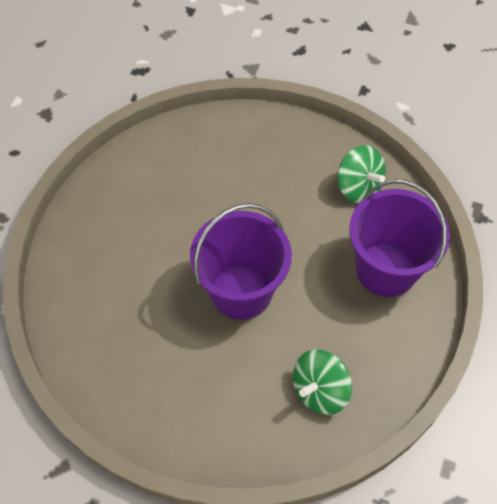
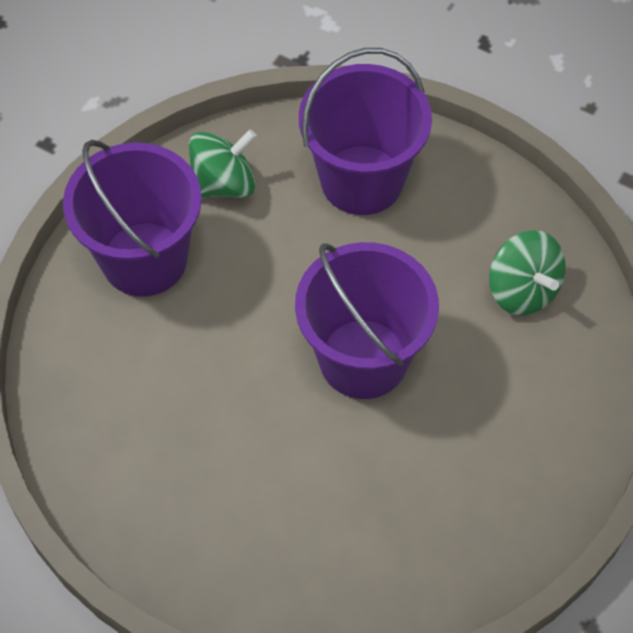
camera: 80 degrees left, 0 degrees up
none -> purple bucket [63,140,202,296]

